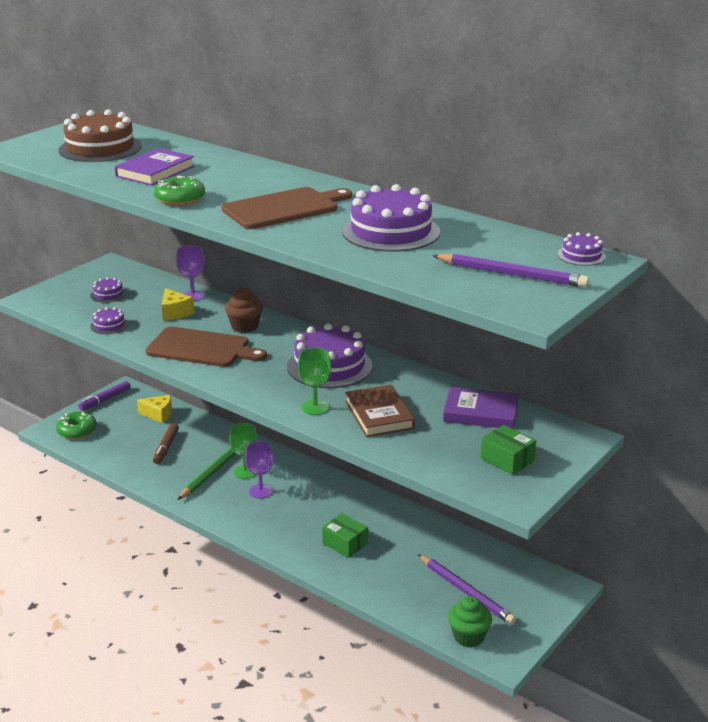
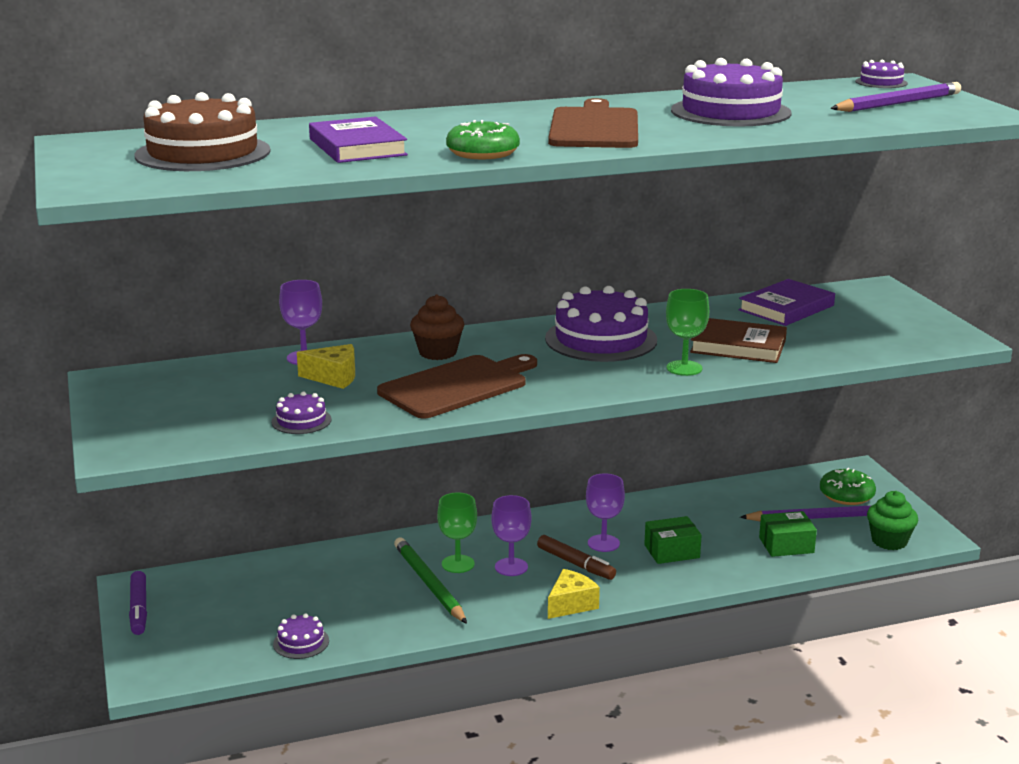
camera: 55 degrees left, 5 degrees down
green donut [56,412,97,439] -> green donut moved to [820,468,876,505]
purple cake [91,277,126,303] -> purple cake moved to [273,613,329,659]
yellow cheese [137,395,172,423] -> yellow cheese moved to [548,569,600,619]
brown marker [153,423,179,464] -> brown marker moved to [537,535,616,580]
green box [481,425,536,475] -> green box moved to [759,511,817,557]
none -> purple goblet [586,473,625,552]

